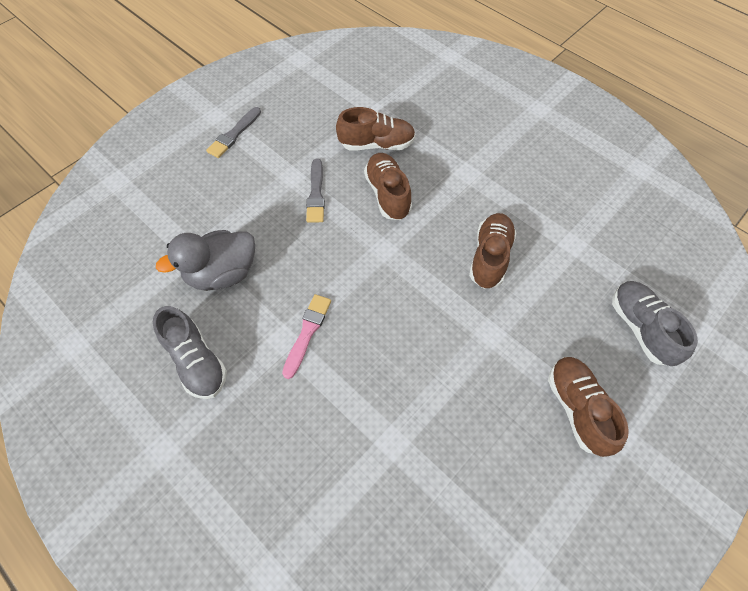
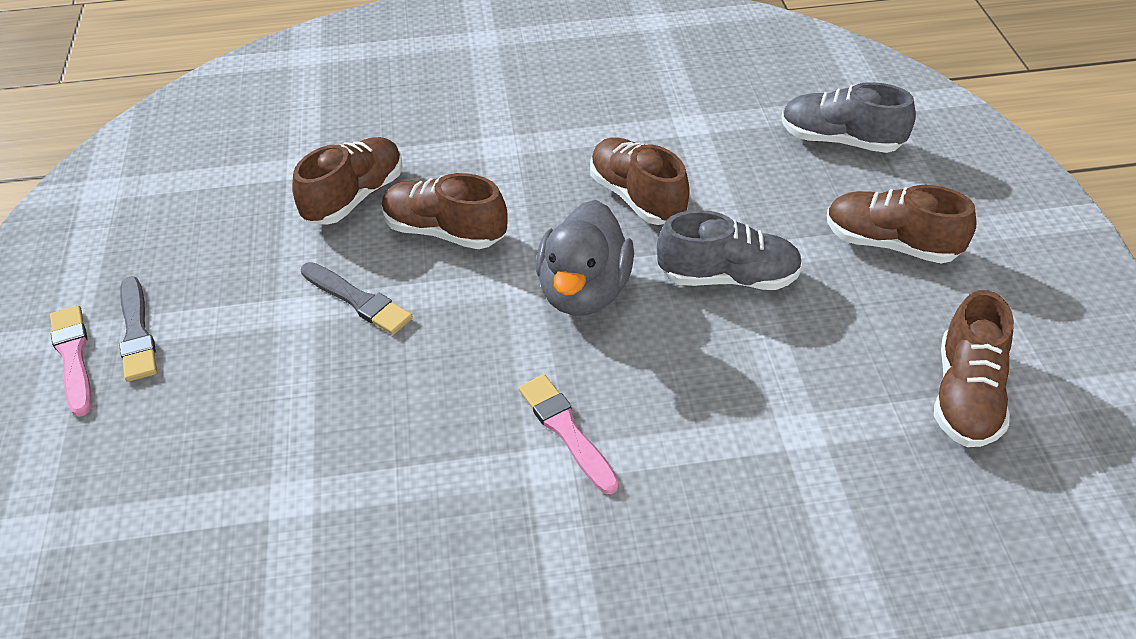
camera: 50 degrees left, 15 degrees down
grey shoe [153,306,227,399] -> grey shoe moved to [657,210,803,290]
grey duck [156,230,255,291] -> grey duck moved to [536,200,634,316]
none -> pink brush [50,305,92,417]
none -> brown shoe [934,290,1014,447]

